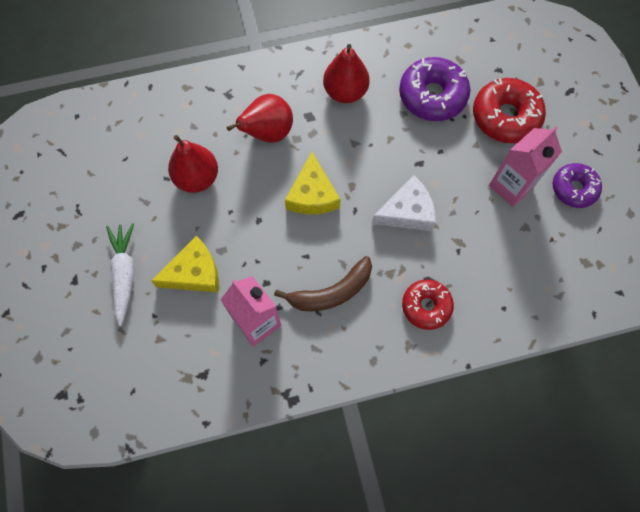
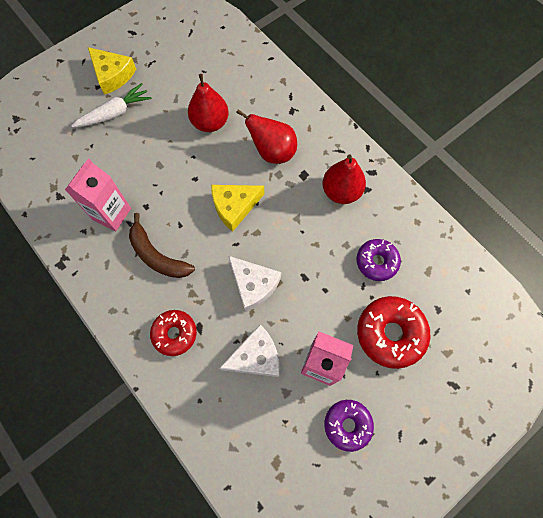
camera: 65 degrees right, 0 degrees up
yellow cheese [151,236,219,292] -> yellow cheese moved to [88,47,136,95]
purple donut [399,57,470,121] -> purple donut [357,239,401,281], size x0.65
none -> white cheese [219,324,279,377]

